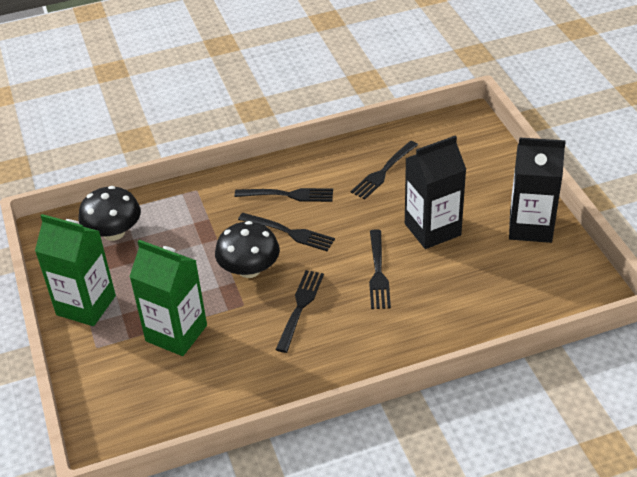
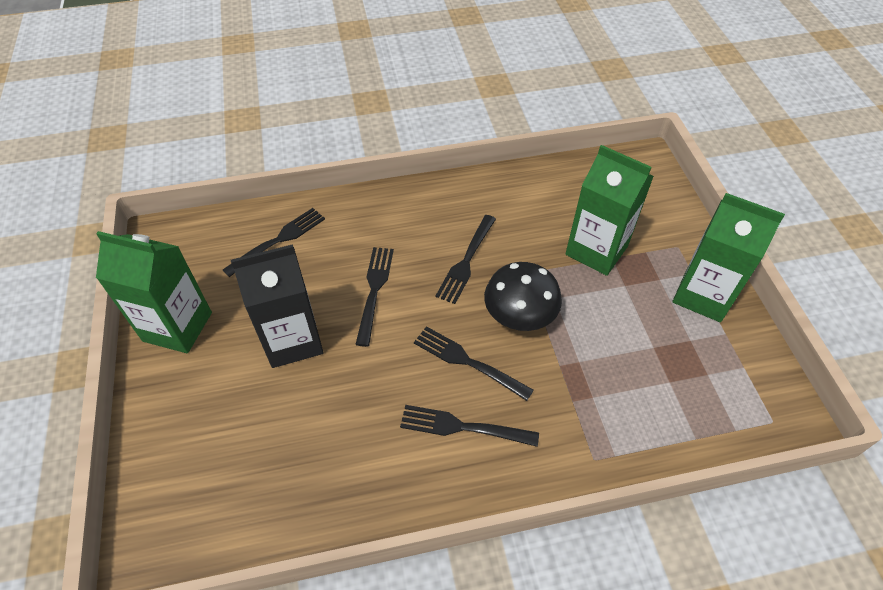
camera: 175 degrees left, 10 degrees up
black mushroom [79,186,141,241] -> none
black fork [351,141,418,199] -> black fork moved to [223,208,325,277]
black carton [509,137,566,243] -> green carton [96,231,212,353]

